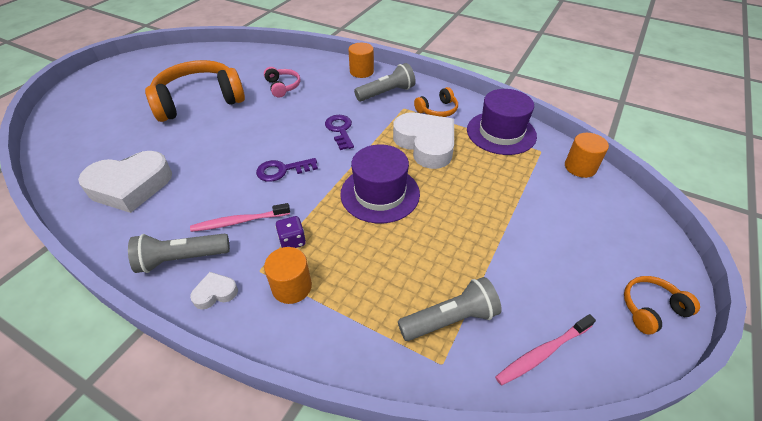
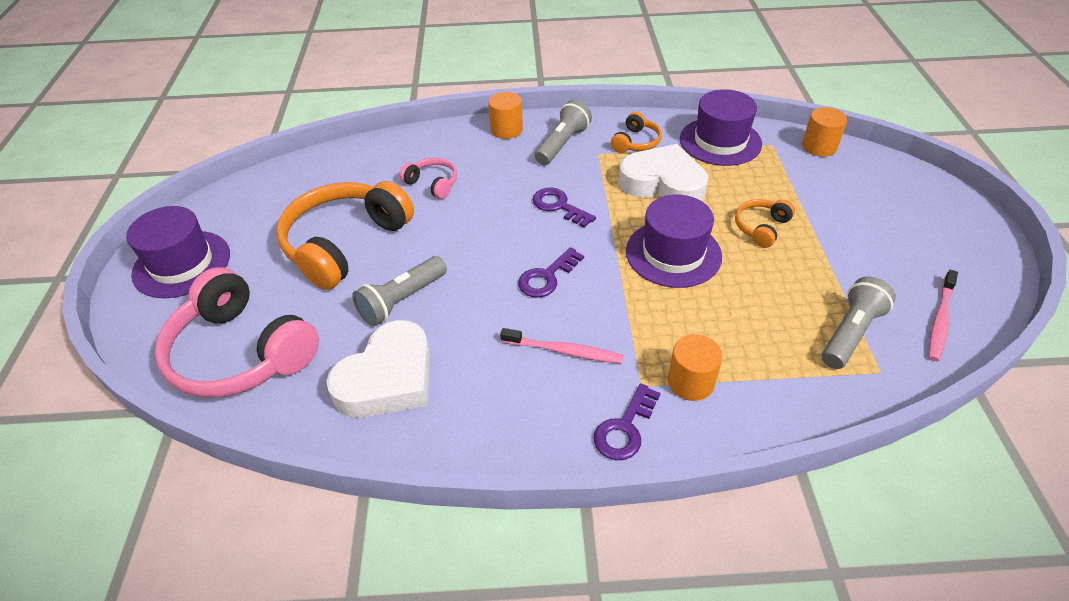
camera: 30 degrees left, 0 degrees up
grey flashlight [128,233,230,273] -> grey flashlight moved to [352,256,447,326]
pink toothbrush [190,203,290,232] -> pink toothbrush turned 120 degrees counterclockwise [500,328,623,363]
white heart [190,272,238,309] -> purple key [594,384,661,460]
purple dice [275,216,306,248] -> none
orange headphones [624,276,700,335] -> orange headphones moved to [735,199,795,248]
none -> purple hat [126,206,230,298]
none -> pink headphones [155,267,319,398]

